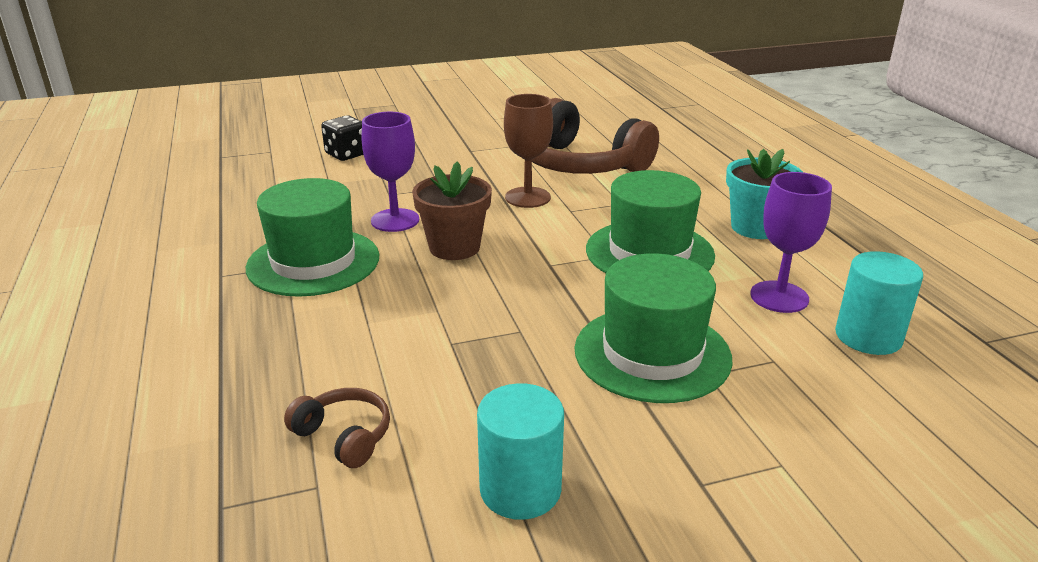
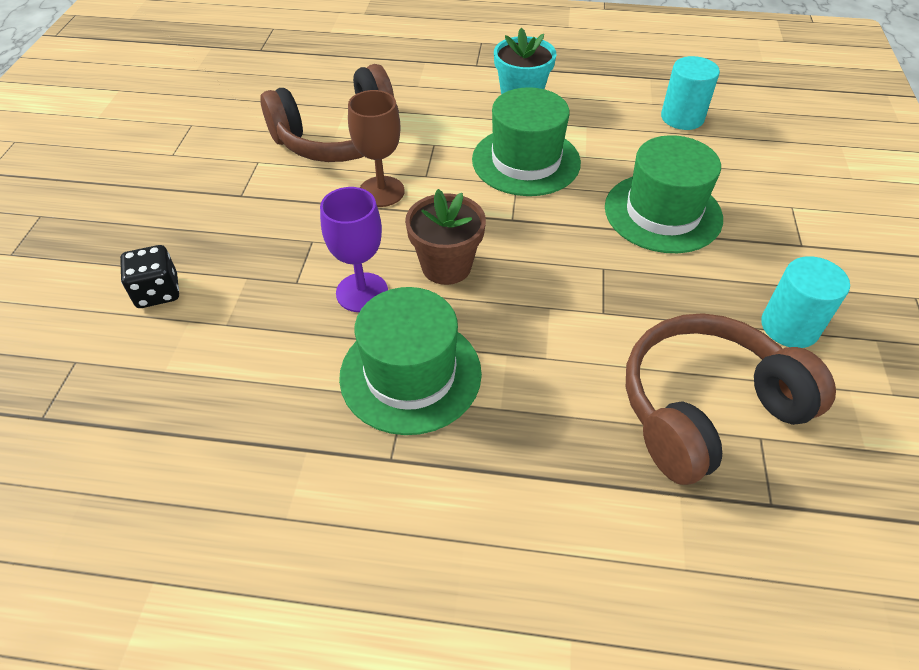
camera: 65 degrees left, 20 degrees up
brown headphones [284,388,390,468] -> brown headphones [626,313,836,485], size x2.26
purple goblet [750,172,832,313] -> none

